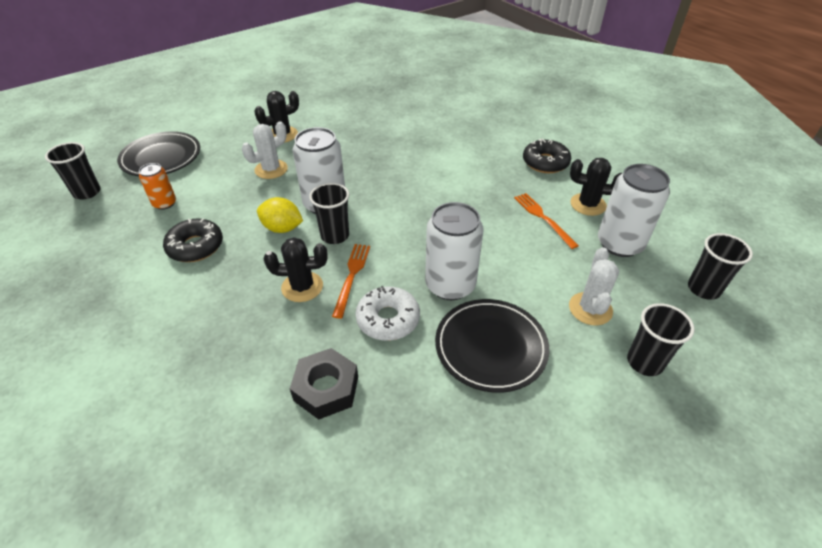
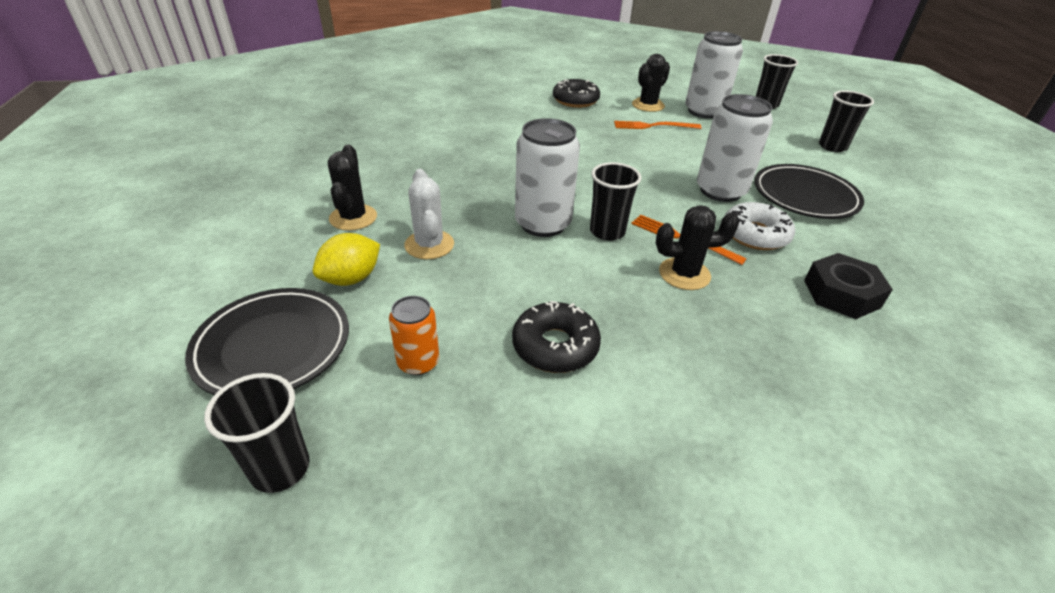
camera: 65 degrees left, 5 degrees down
yellow lemon [257,197,303,233] -> yellow lemon moved to [313,233,380,286]
black cactus [263,237,328,302] -> black cactus turned 60 degrees clockwise [656,205,739,290]
white cactus [569,247,619,325] -> none

